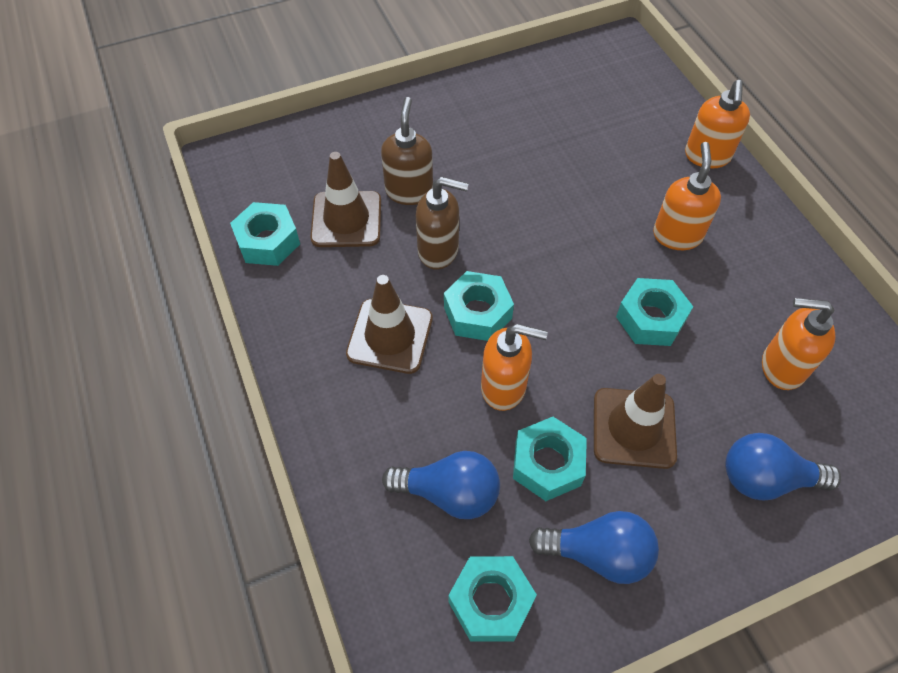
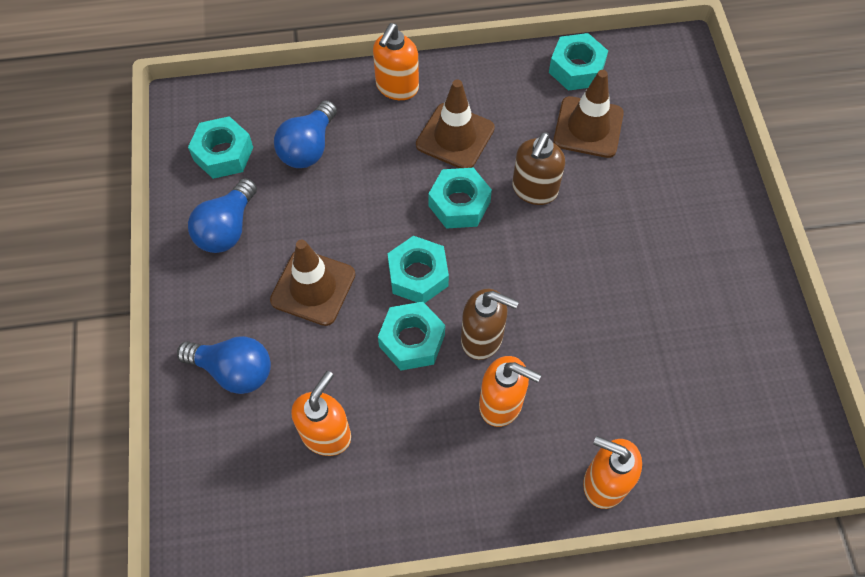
camera: 105 degrees right, 5 degrees up
brown soap dispenser [381,97,433,205] -> brown soap dispenser moved to [461,289,519,360]
orange soap dispenser [481,324,548,411] -> orange soap dispenser moved to [373,23,419,100]
turquoise nut [513,417,587,501] -> turquoise nut moved to [387,236,449,303]
blue light bulb [725,433,841,500] -> blue light bulb turned 90 degrees clockwise [177,336,271,394]

